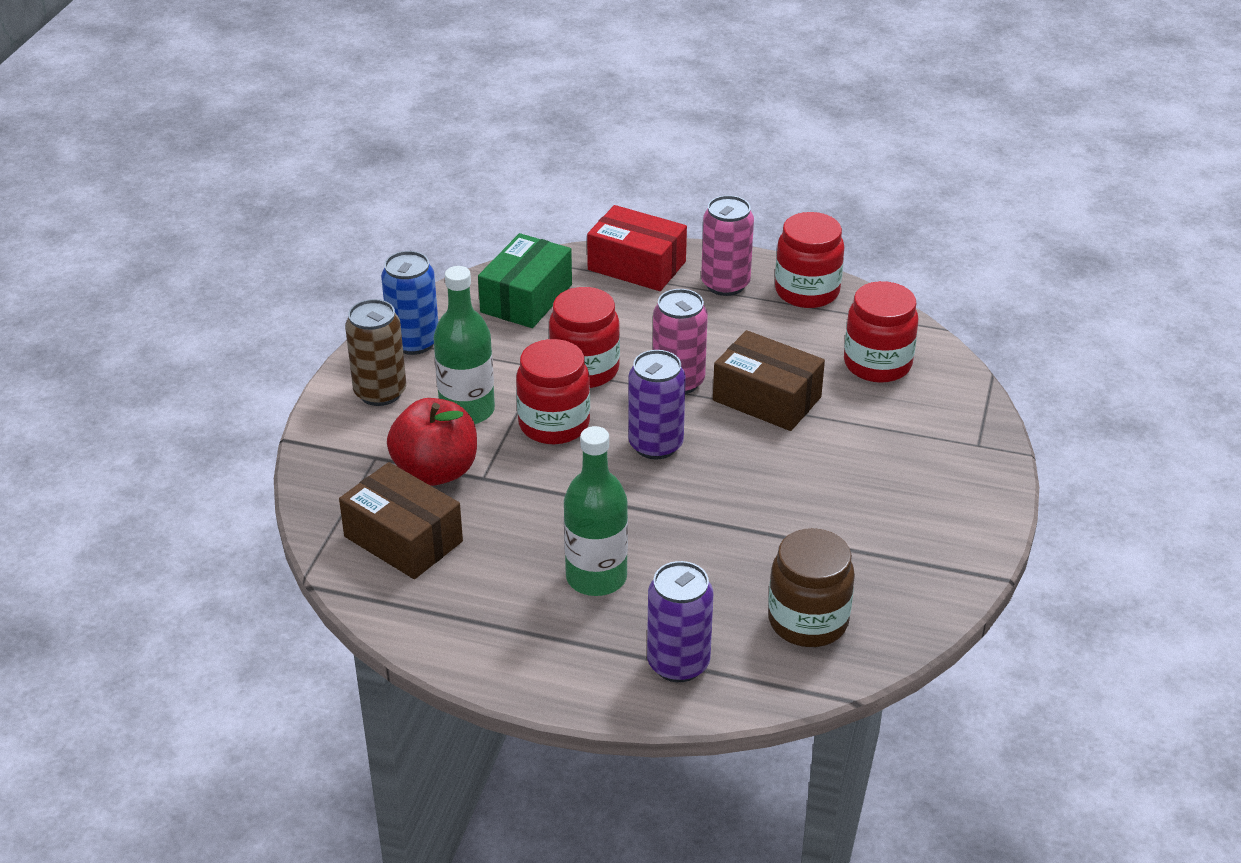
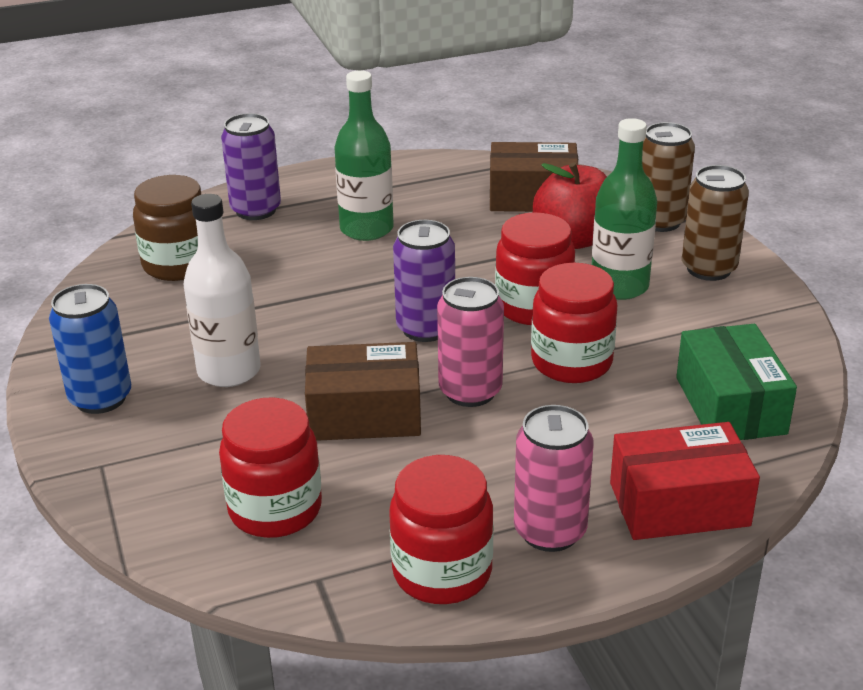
camera: 145 degrees right, 5 degrees down
blue can [381,251,438,355] -> blue can moved to [49,284,131,414]
none -> white bottle [184,194,261,387]
none -> brown can [642,122,695,232]

